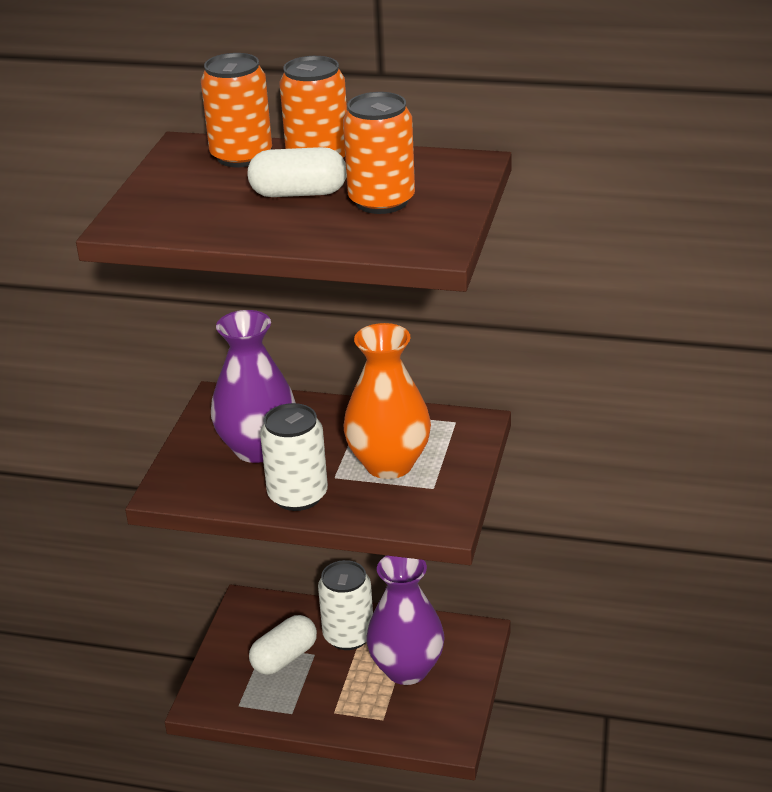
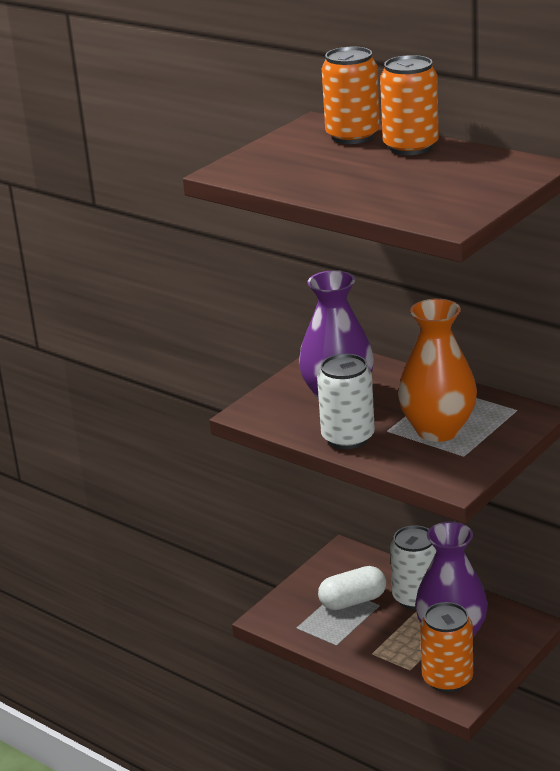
camera: 25 degrees right, 5 degrees down
white capsule [247,147,346,197] -> none
orange can [343,92,415,214] -> orange can moved to [420,602,473,693]

